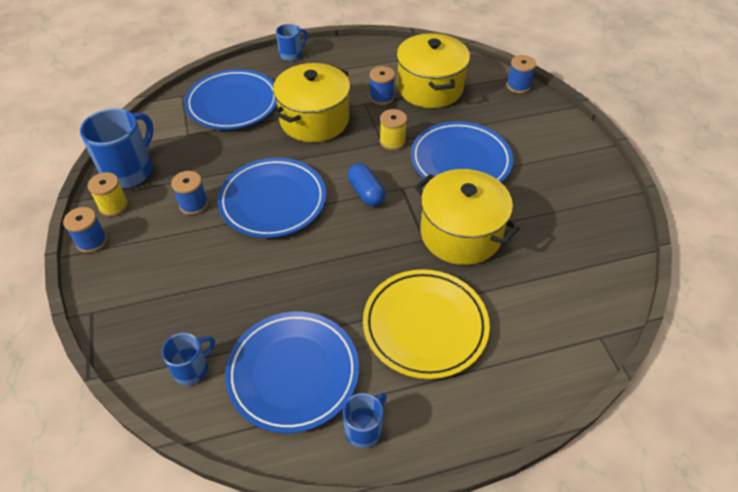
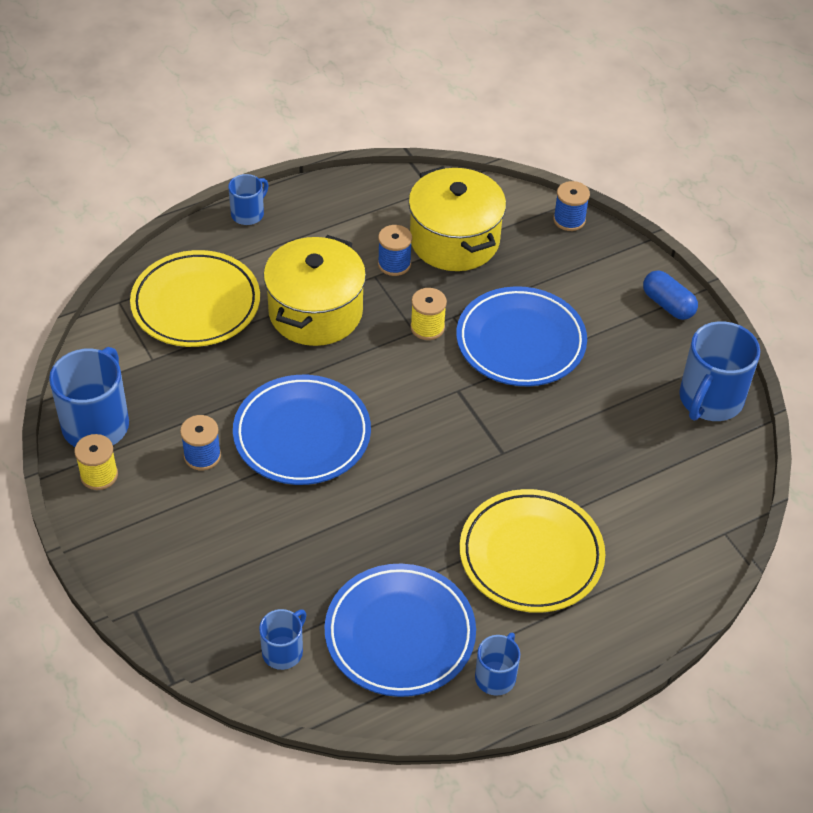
camera: 15 degrees left, 0 degrees up
blue spool [63,207,107,253] -> none
blue plate [184,69,277,130] -> yellow plate [130,250,260,347]
blue capsule [348,163,385,206] -> blue capsule moved to [643,270,698,320]
yellow pot [415,169,520,265] -> none
none -> blue mug [679,321,760,421]

